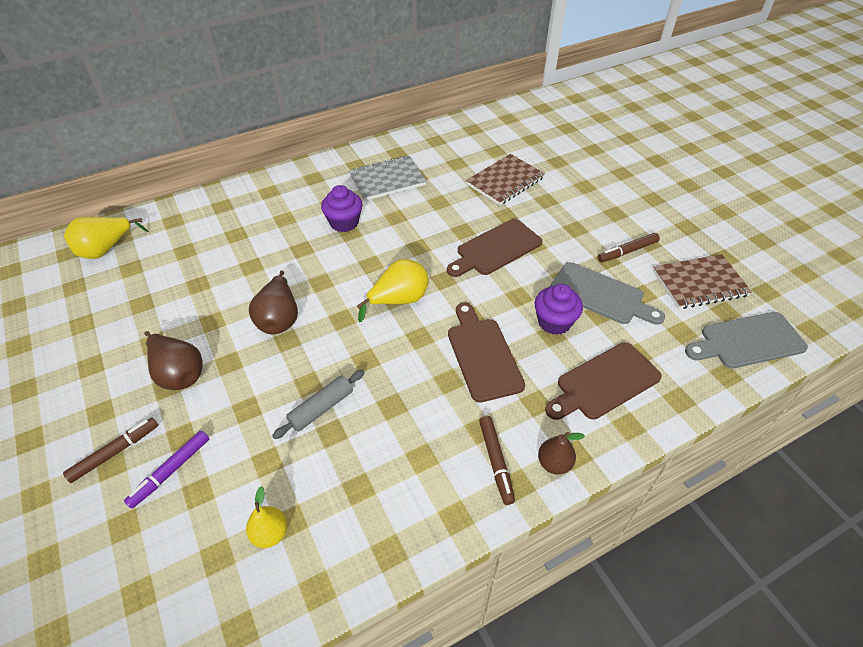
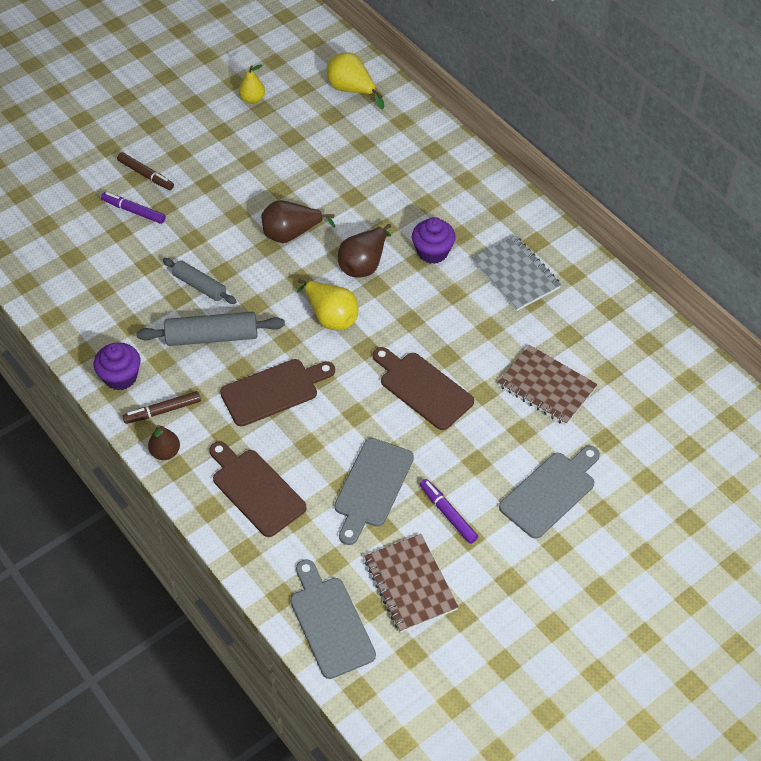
camera: 80 degrees right, 5 degrees up
brown pear [144,331,203,390] -> brown pear moved to [338,224,391,277]
yellow pear [246,486,288,548] -> yellow pear moved to [239,64,265,104]
purple cupcake [535,284,583,335] -> purple cupcake moved to [94,342,141,390]
brown marker [598,233,660,262] -> purple marker [420,479,478,544]
none -> grey rolling pin [136,312,285,346]
none -> grey cutting board [499,446,600,539]

